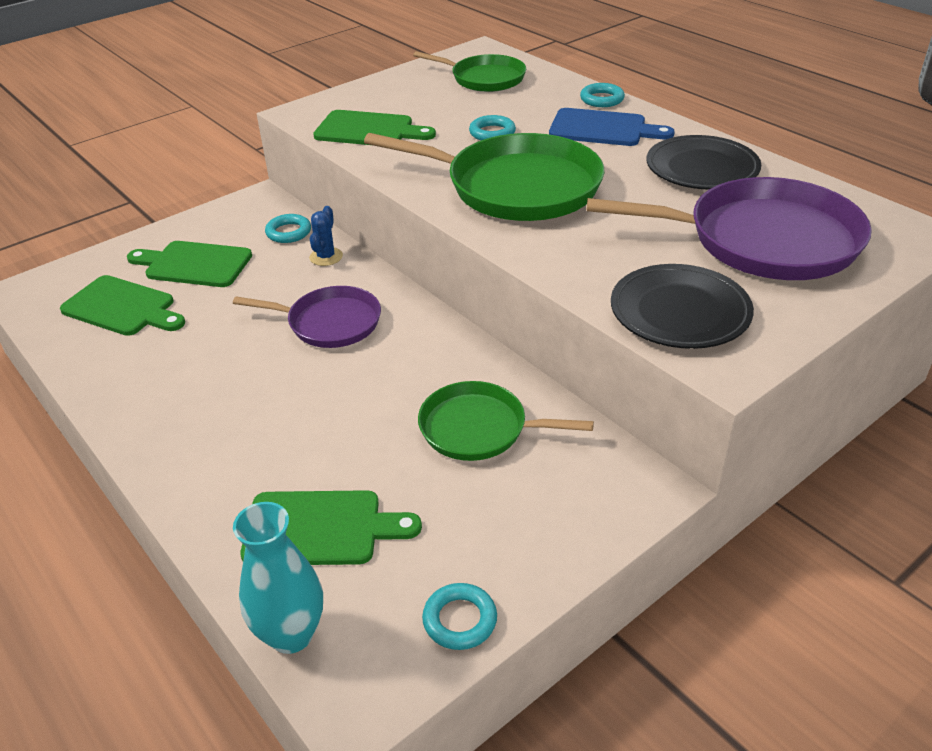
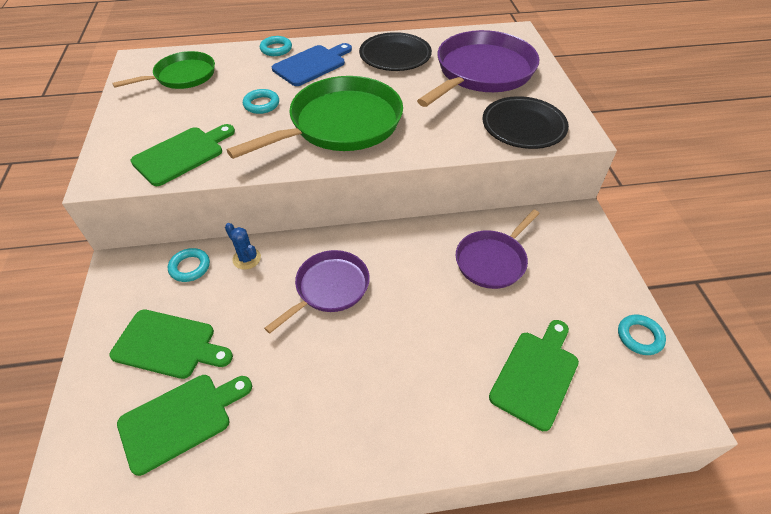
camera: 60 degrees left, 10 degrees up
green cutting board [127,241,252,287] -> green cutting board turned 120 degrees counterclockwise [109,309,233,379]
turquoise vase [233,502,323,654] -> none
green pan [418,381,594,461] -> purple pan [456,210,540,289]

